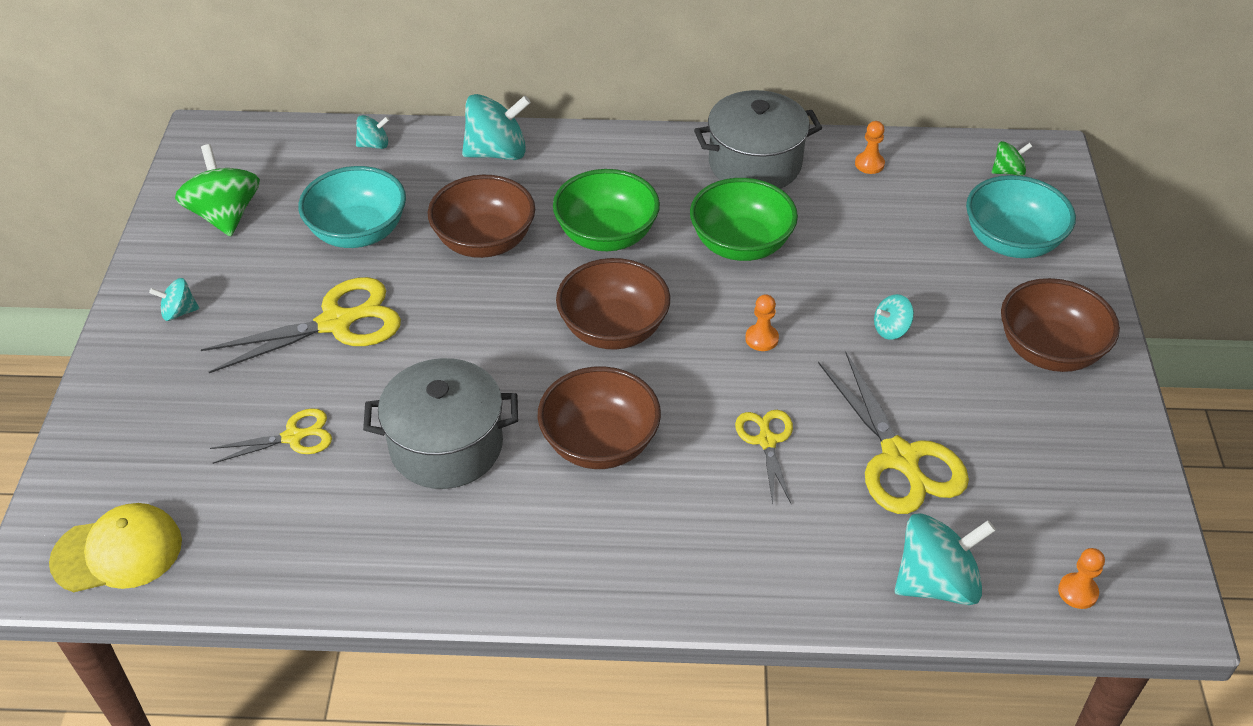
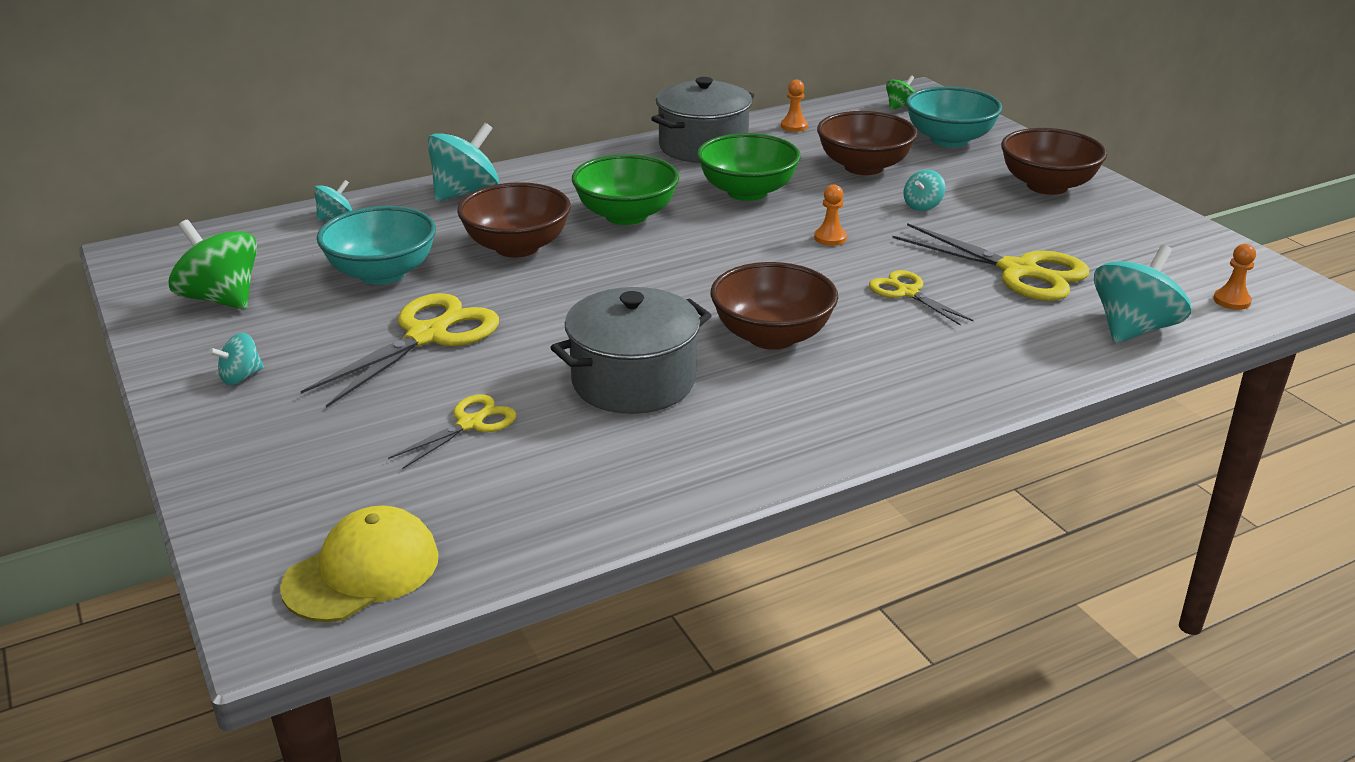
camera: 30 degrees left, 15 degrees down
brown bowl [556,258,670,350] -> brown bowl moved to [817,111,918,175]

